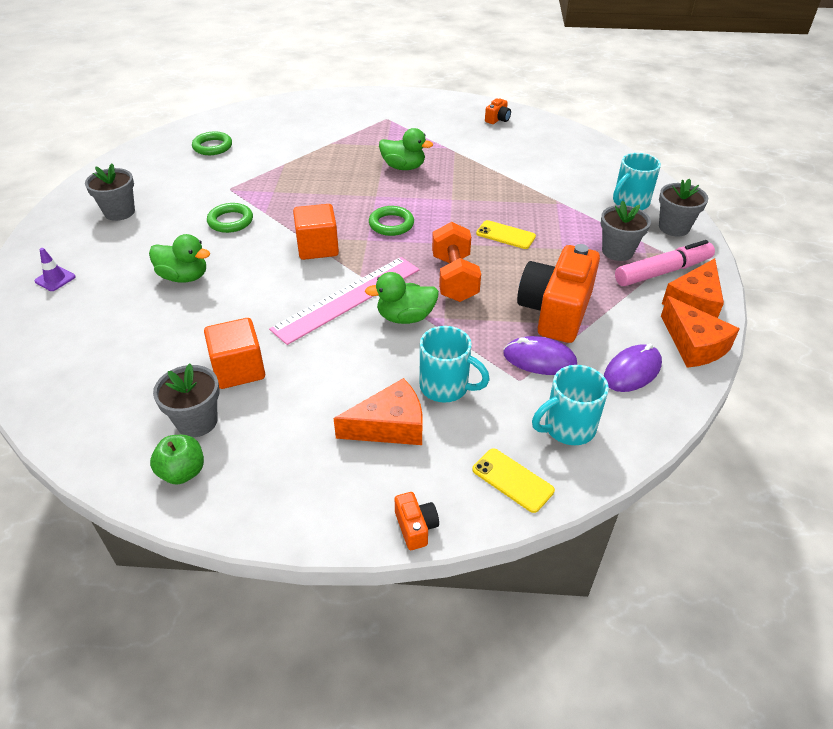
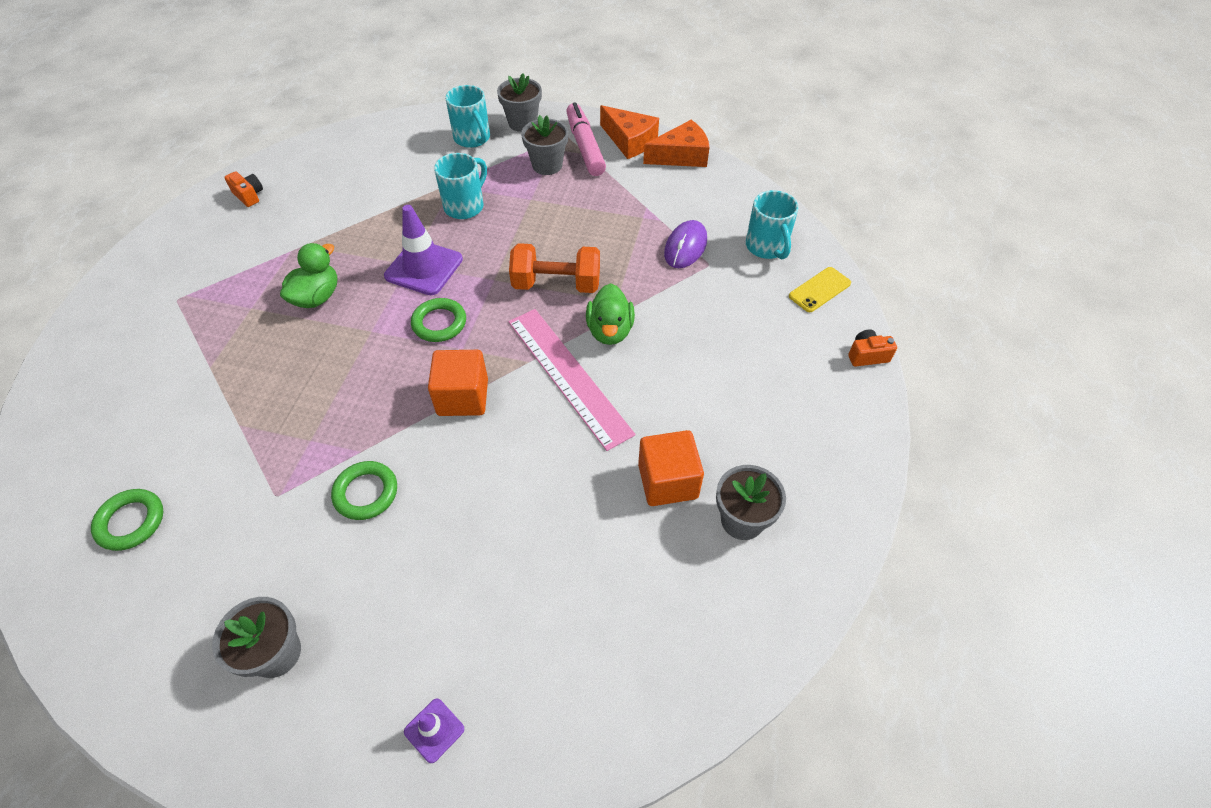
camera: 80 degrees left, 10 degrees up
green duck [149,234,210,282] -> none
green apple [150,435,204,485] -> none
orange cheese [333,378,423,445] -> none
turquoise mug [420,326,490,403] -> turquoise mug moved to [434,153,487,219]
yellow phone [476,220,536,249] -> none
orange camera [517,244,600,343] -> none
purple mouse [604,343,662,392] -> none
none -> purple traffic cone [384,205,463,295]

